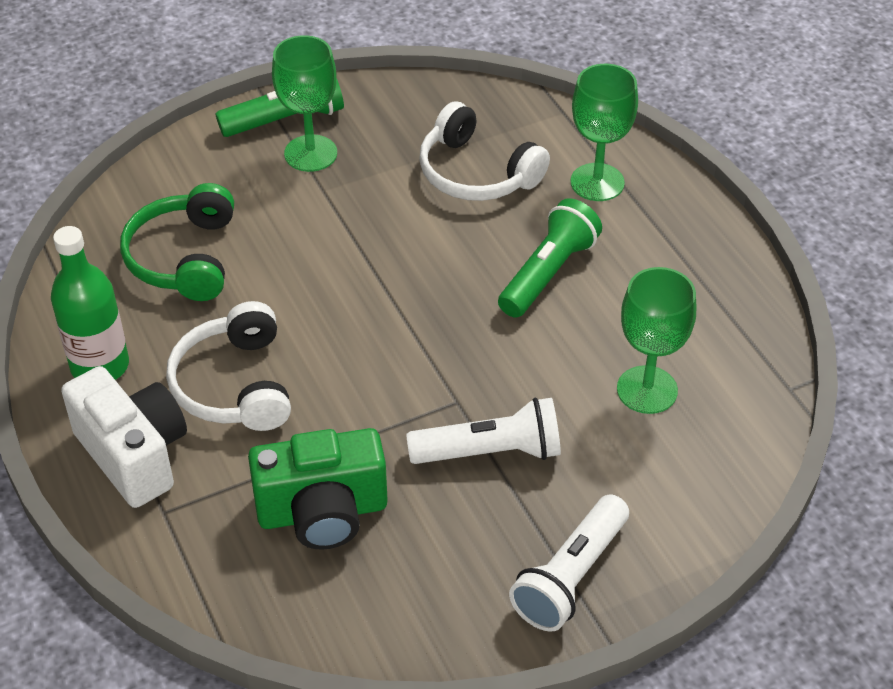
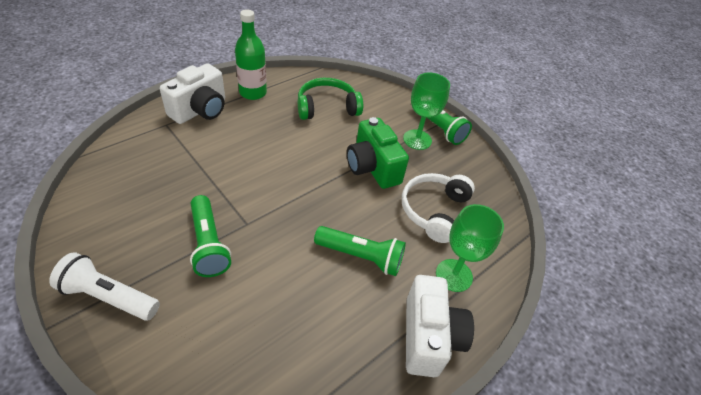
camera: 70 degrees right, 0 degrees up
white headphones [166,301,291,431] -> none
green camera [248,428,388,550] -> green camera moved to [347,117,409,189]
white flashlight [406,398,561,464] -> green flashlight [190,195,231,277]
green goblet [617,267,696,414] -> none
none -> white camera [406,275,474,377]

